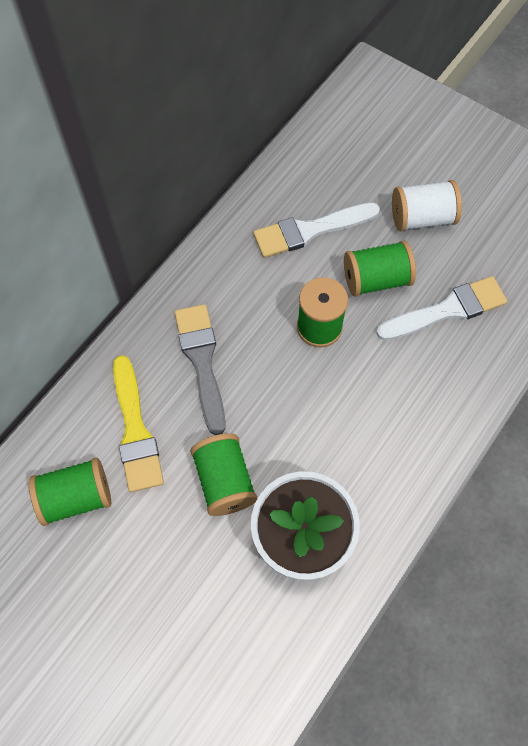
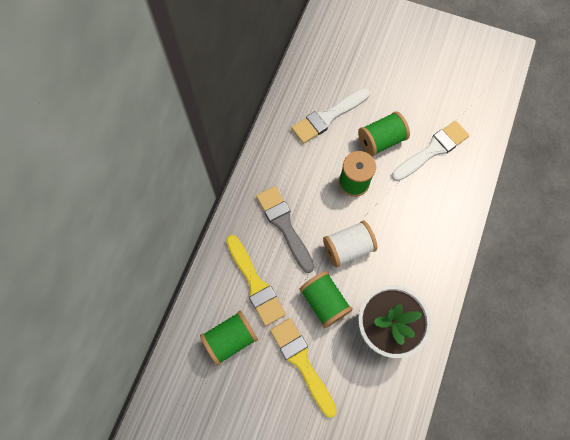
camera: 15 degrees left, 5 degrees up
white spool [392,180,462,231] -> white spool moved to [323,221,377,267]
none -> yellow brush [270,318,337,418]

